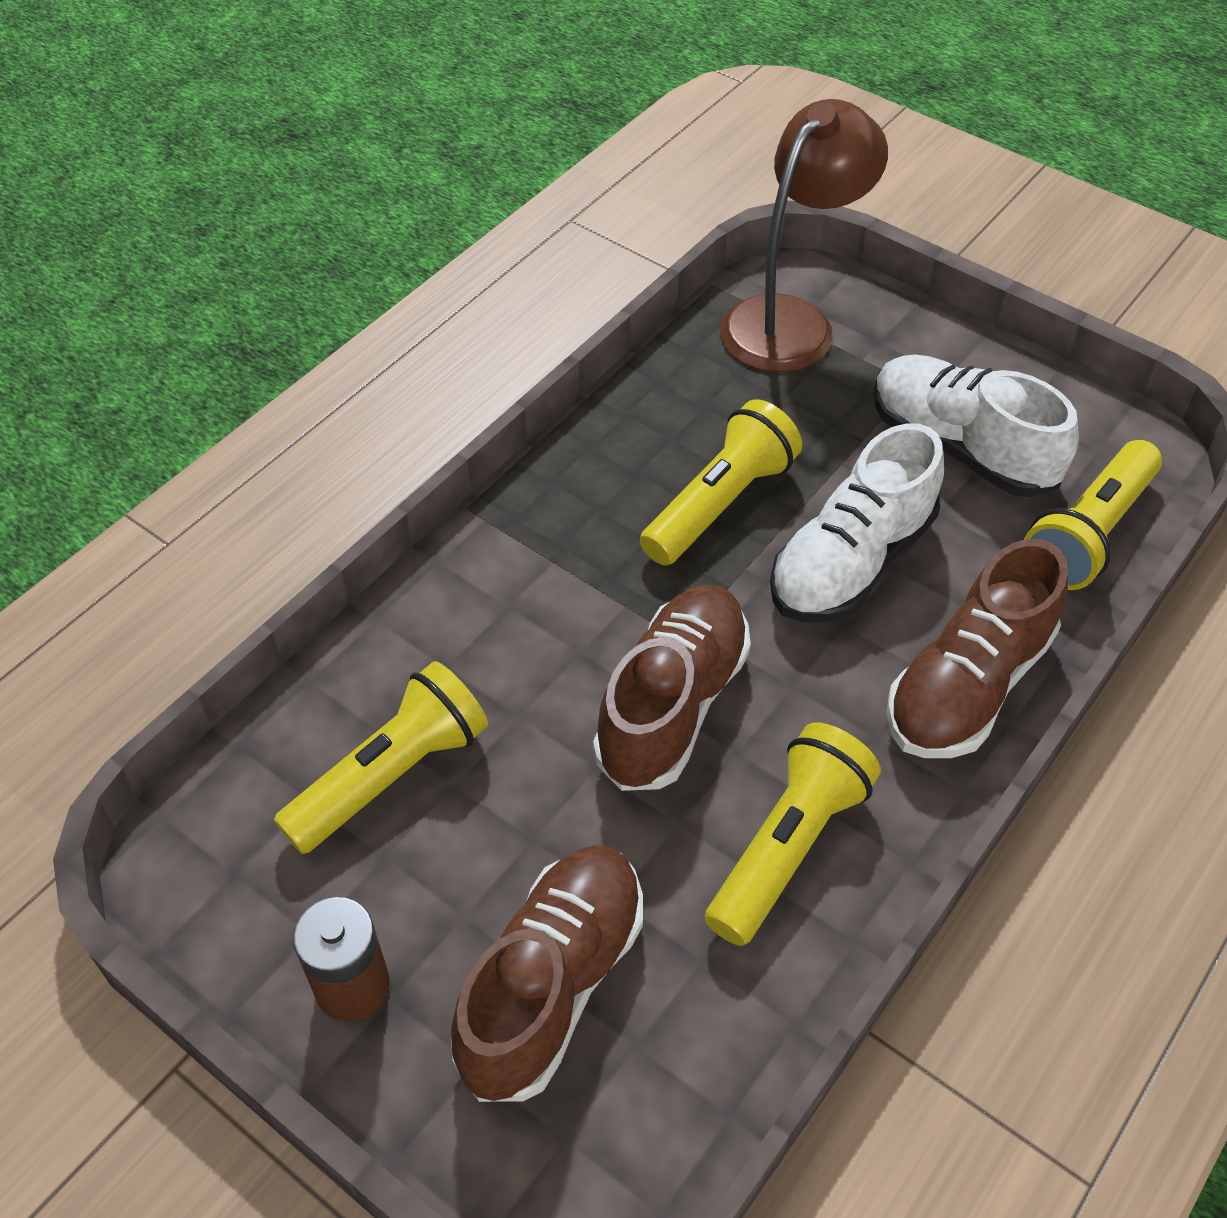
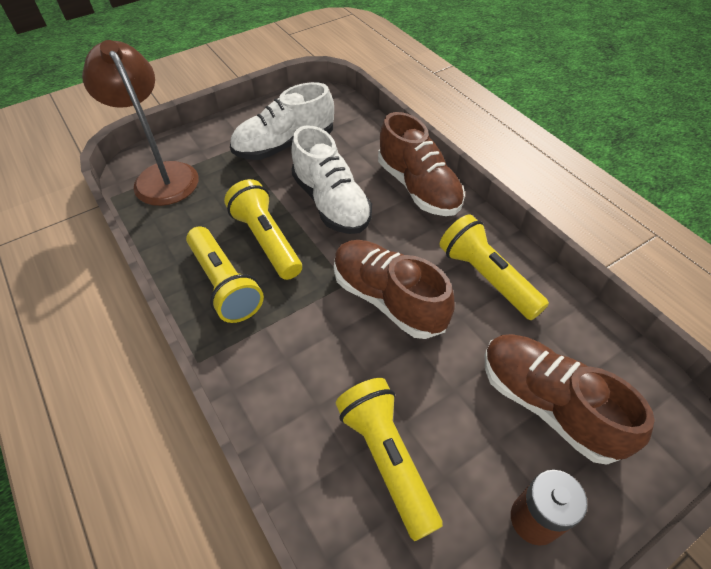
camera: 70 degrees left, 0 degrees up
yellow flashlight [1024,440,1162,590] -> yellow flashlight moved to [186,226,264,323]

